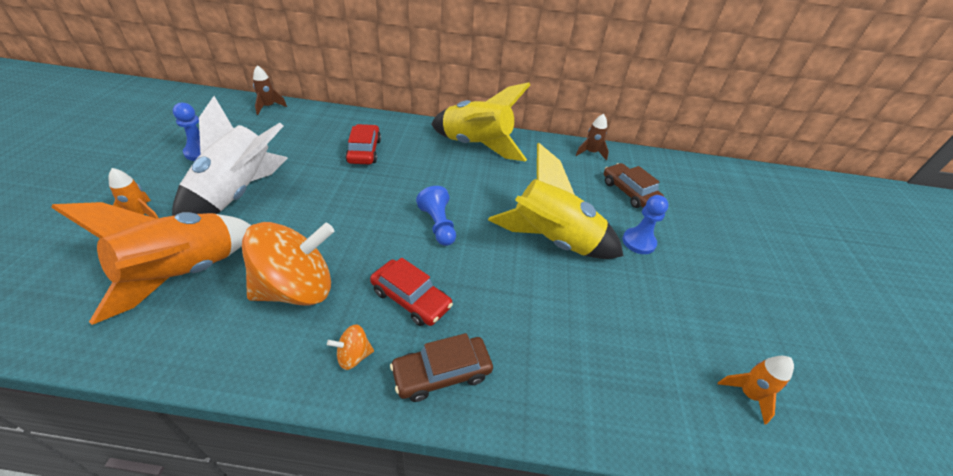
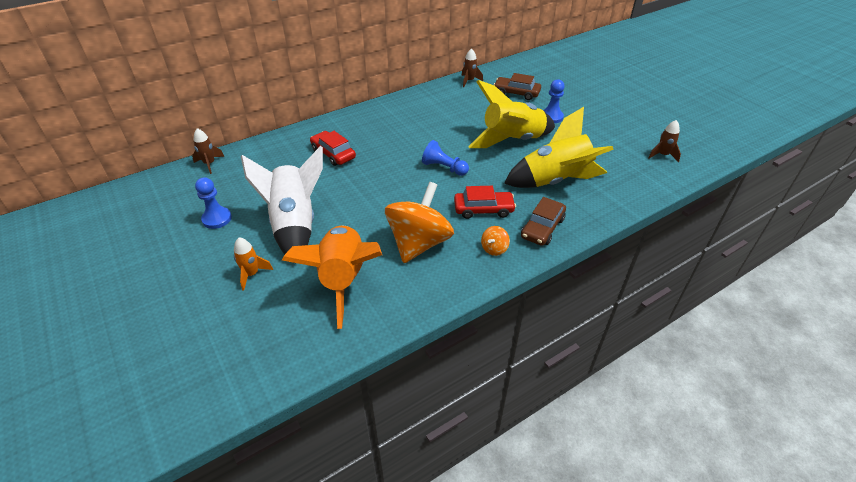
camera: 35 degrees left, 0 degrees up
yellow rocket [431,82,530,161] -> yellow rocket moved to [504,107,614,188]
orange rocket [718,356,794,424] -> brown rocket [648,120,681,162]

